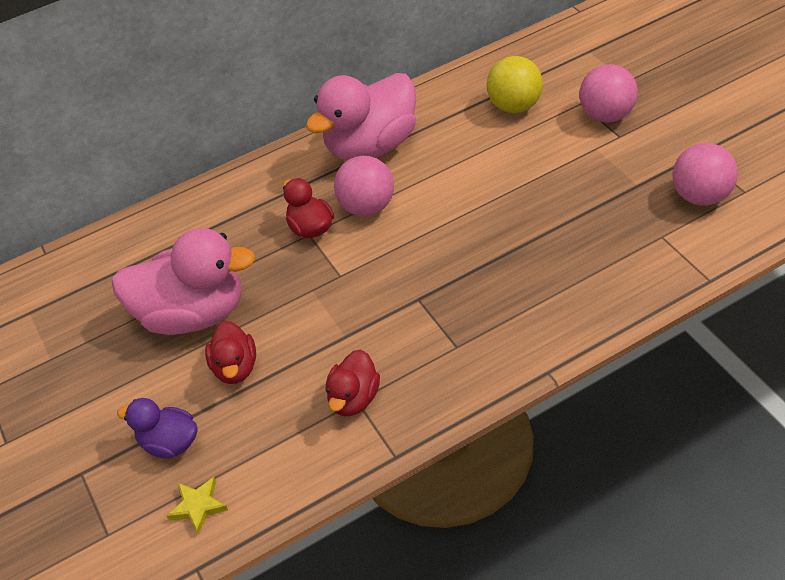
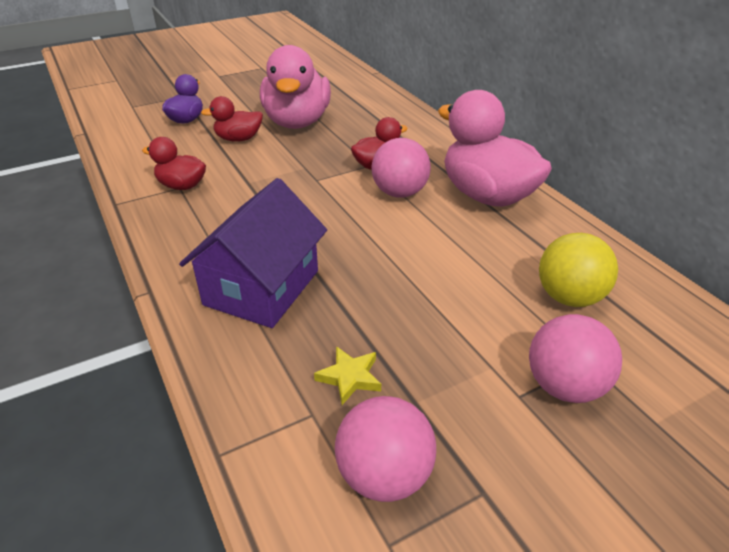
camera: 85 degrees right, 10 degrees down
yellow star [167,477,228,534] -> yellow star moved to [314,346,381,405]
none -> purple house [179,178,327,328]

